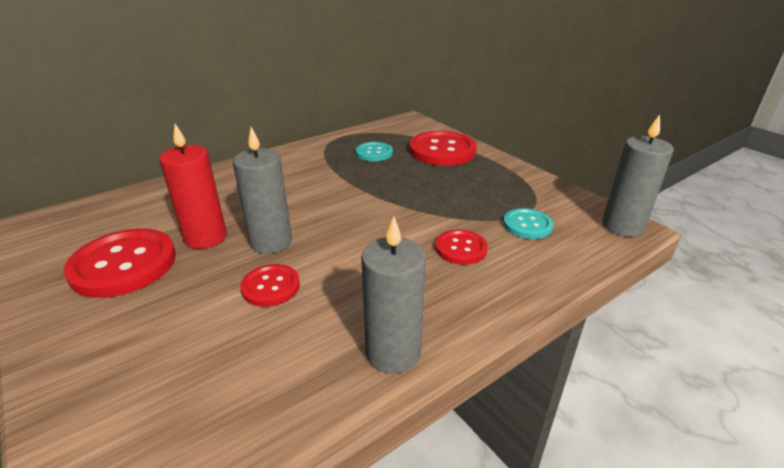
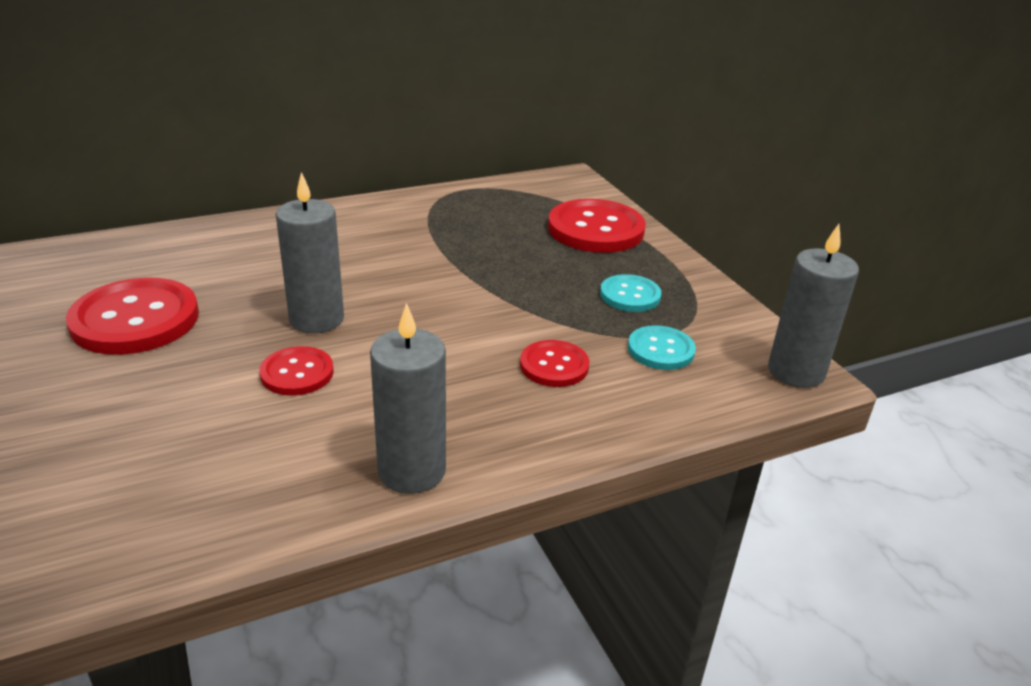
camera: 10 degrees right, 0 degrees up
red candle [159,124,227,249] -> none
turquoise button [356,142,393,161] -> turquoise button moved to [600,274,661,312]

